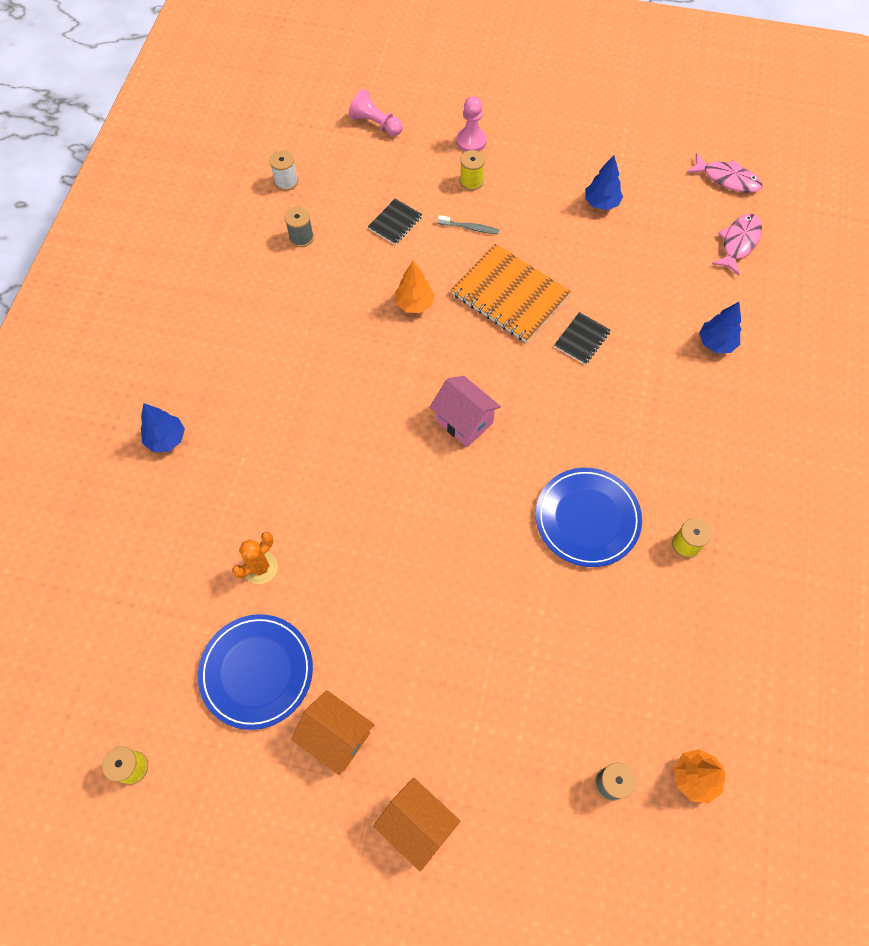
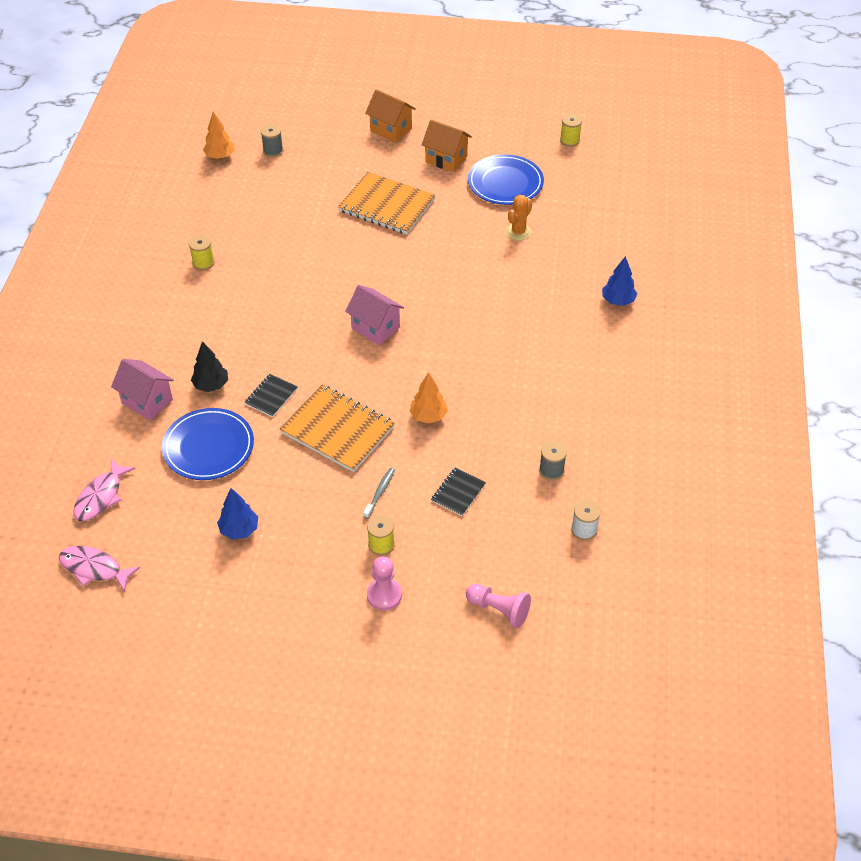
camera: 175 degrees right, 15 degrees down
grey toothbrush [438,215,499,234] -> grey toothbrush turned 105 degrees clockwise [363,468,395,519]
blue plate [536,468,642,567] -> blue plate moved to [162,408,254,480]
blue tree [699,302,742,353] -> pink house [111,359,174,420]
none -> black tree [191,341,228,392]
none -> orange notebook [338,172,436,234]

